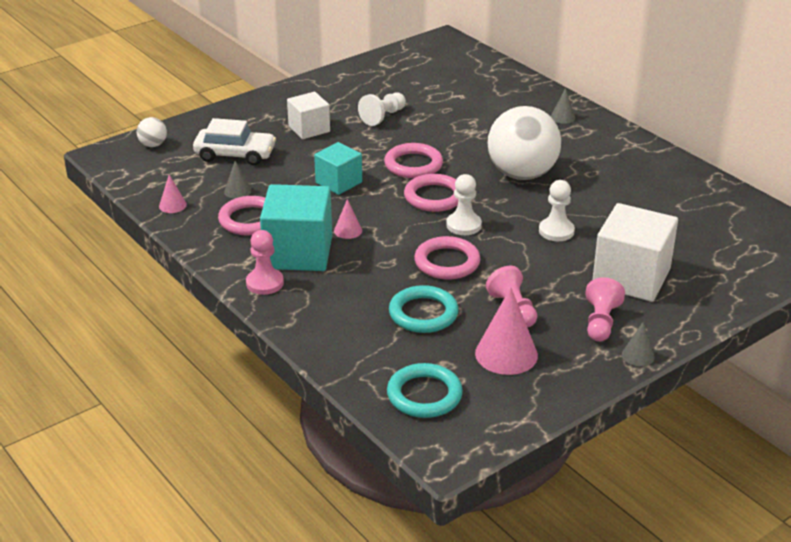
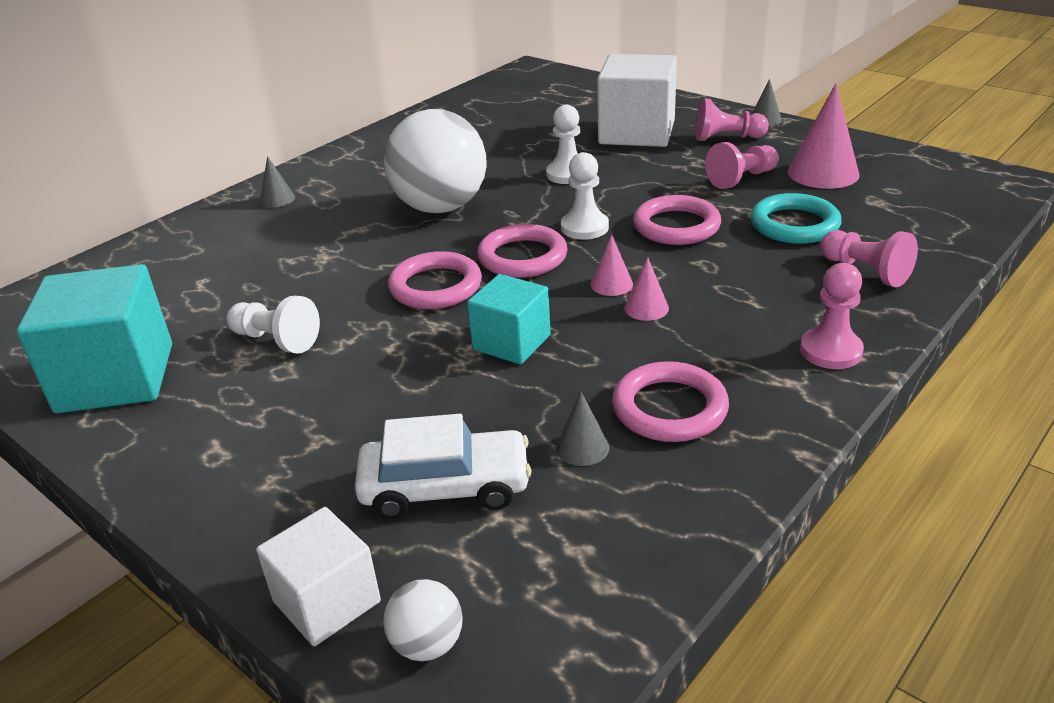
camera: 100 degrees left, 0 degrees up
pink cone [159,175,187,213] -> pink cone moved to [591,235,633,296]
white car [193,118,276,165] -> white car turned 90 degrees clockwise [355,414,532,519]
turquoise cube [260,184,332,271] -> turquoise cube moved to [16,264,172,413]
white cube [287,92,330,139] -> white cube moved to [256,507,381,646]
turquoise ring [387,363,463,418] -> none
none -> pink pawn [820,230,918,287]

